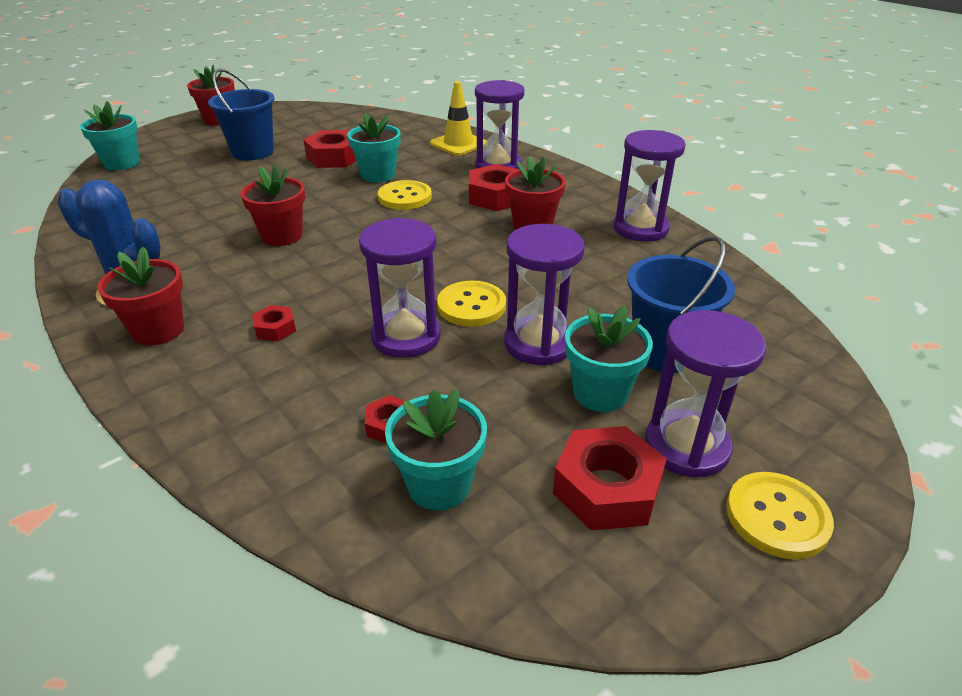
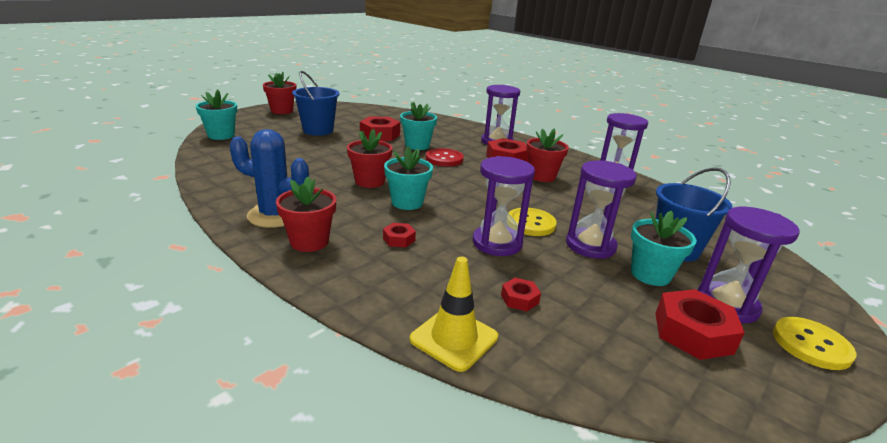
camera: 10 degrees left, 10 degrees down
yellow button [378,180,432,210] -> red button [426,148,464,166]
turquoise flower pot [385,389,487,510] -> turquoise flower pot moved to [384,146,433,210]
yellow traffic cone [430,81,486,156] -> yellow traffic cone moved to [410,257,498,372]

